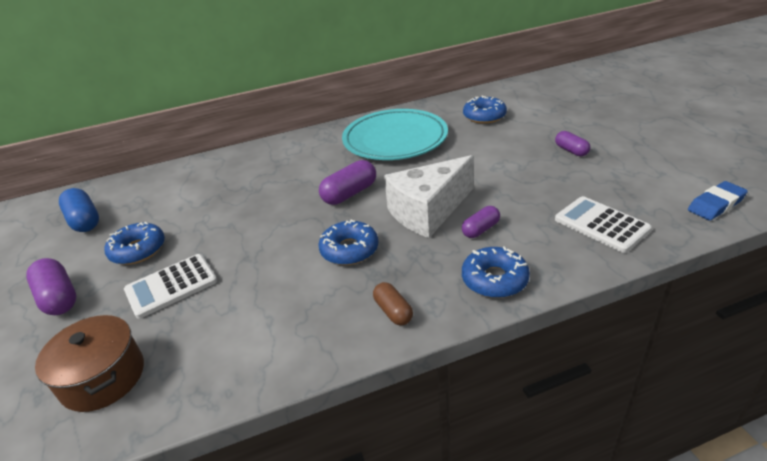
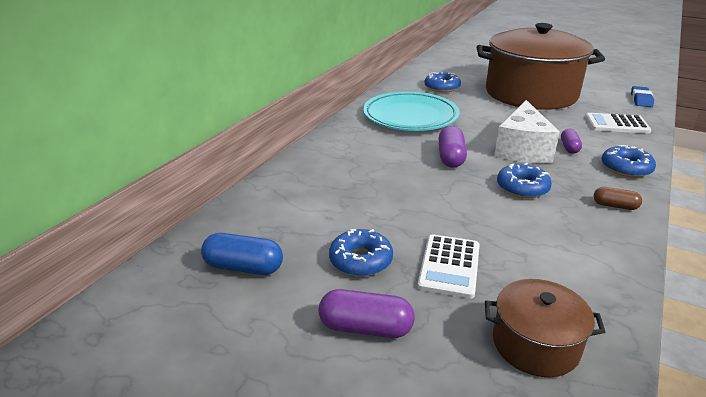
camera: 45 degrees left, 5 degrees down
purple capsule [555,131,590,157] -> brown pot [477,23,605,110]

